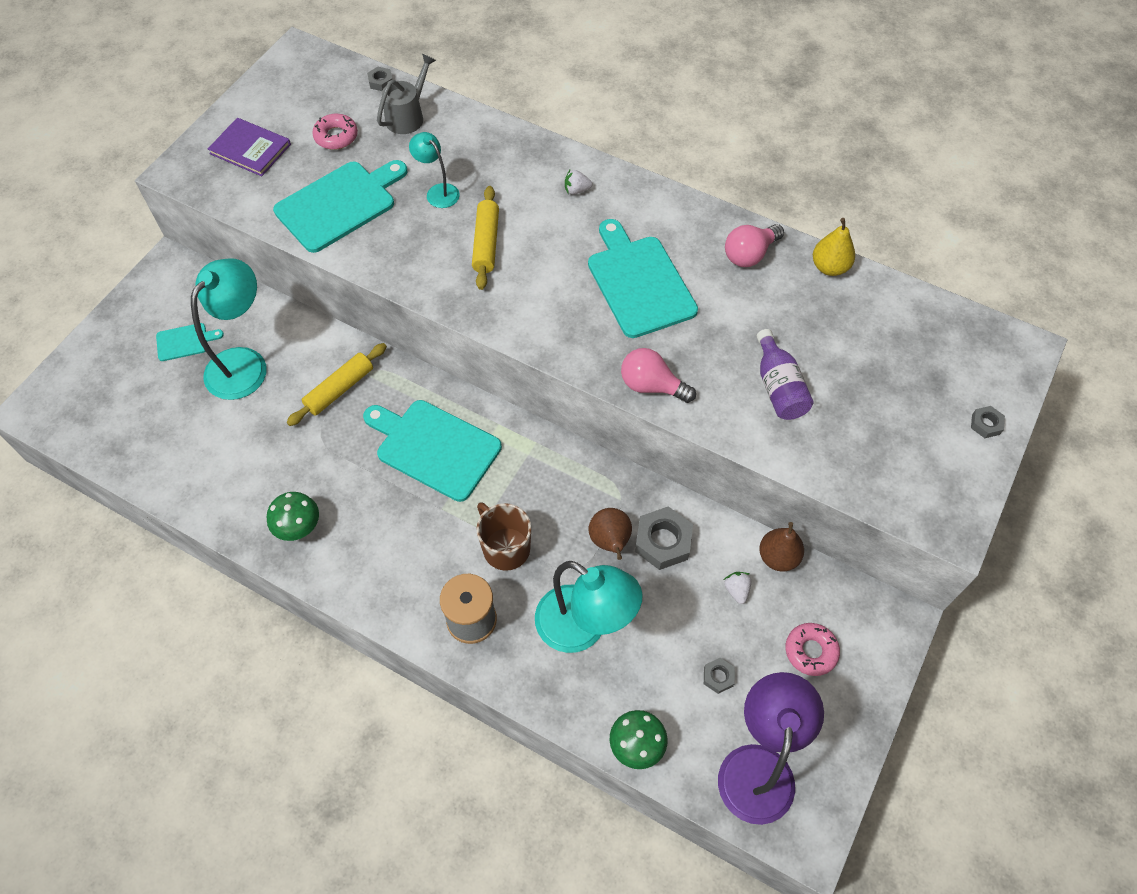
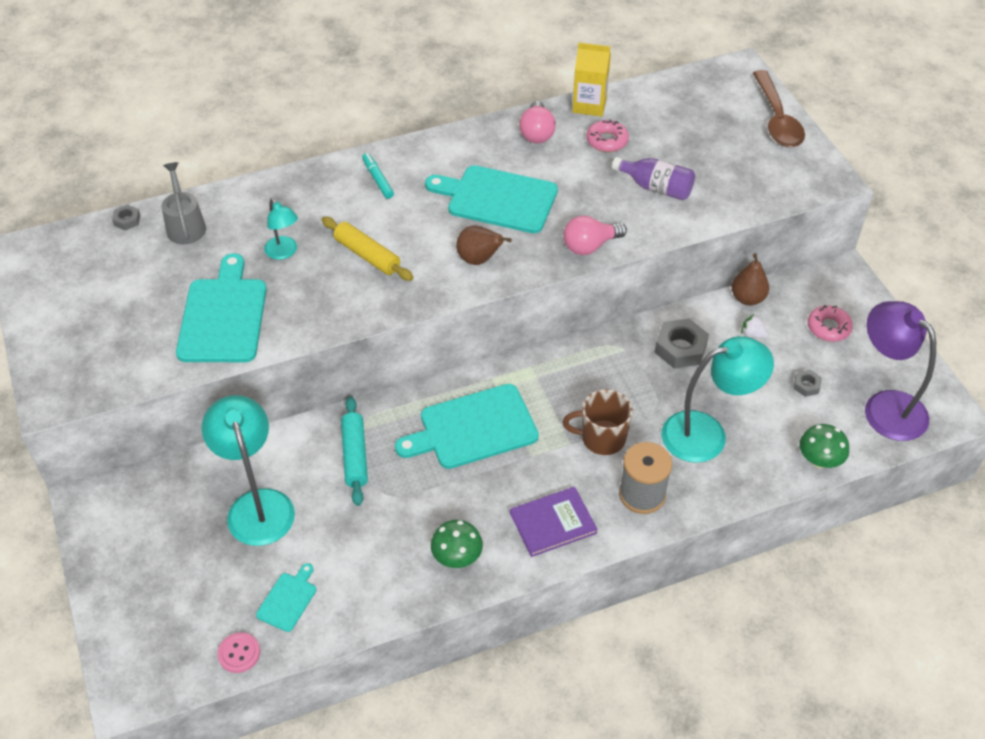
camera: 50 degrees left, 10 degrees down
turquoise cutting board [156,323,224,361] -> turquoise cutting board moved to [256,563,316,632]
purple book [208,118,291,176] -> purple book moved to [510,487,598,557]
yellow rolling pin [286,343,387,426] -> turquoise rolling pin [341,397,368,506]
pink donut [312,114,358,150] -> pink donut moved to [586,119,629,152]
turquoise lamp [409,132,460,208] -> turquoise lamp turned 120 degrees counterclockwise [264,198,298,260]
white strawberry [565,170,593,195] -> turquoise marker [362,153,394,199]
brown pear [589,508,632,560] -> brown pear moved to [456,225,512,265]
yellow pear [813,218,855,276] -> yellow carton [572,43,611,117]
grey nut [971,406,1005,438] -> brown spoon [753,70,805,147]
none -> pink button [217,632,260,673]

